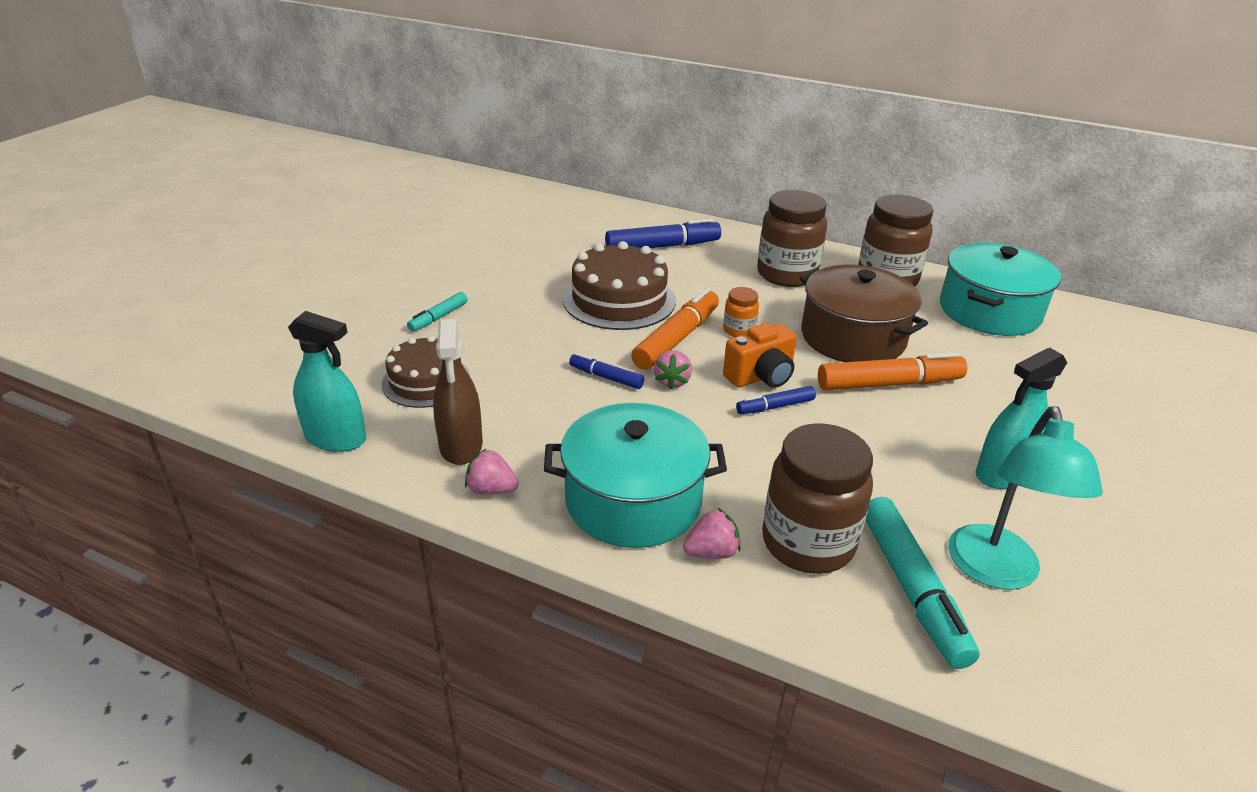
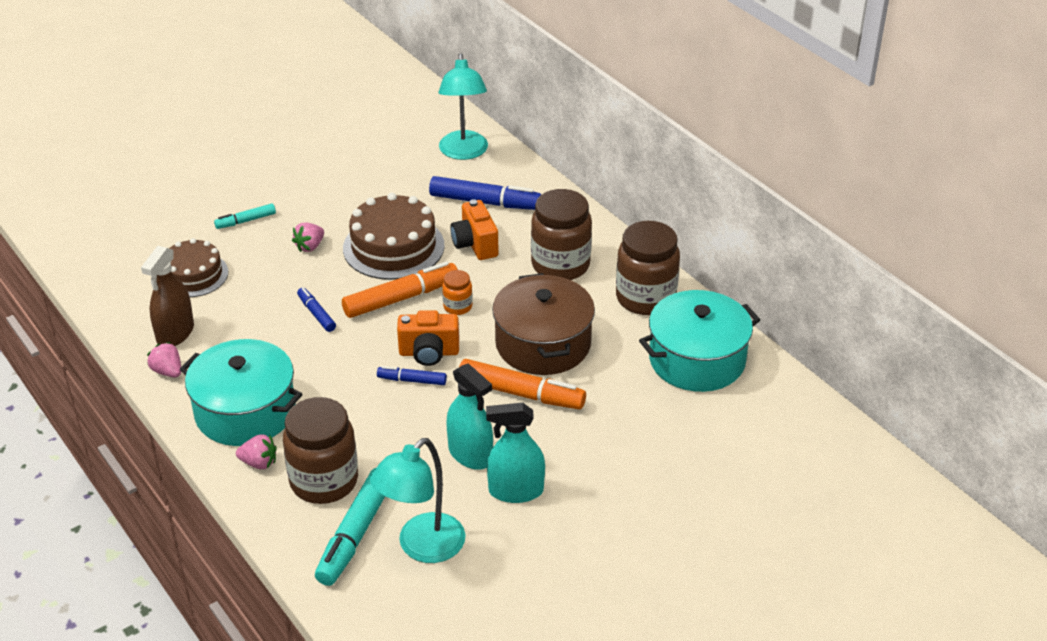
camera: 30 degrees right, 5 degrees up
turquoise spray bottle [288,311,366,452] -> turquoise spray bottle moved to [446,363,493,470]
pink strawberry [654,350,692,390] -> pink strawberry moved to [292,223,324,252]
none -> turquoise lamp [439,53,488,160]
none -> orange camera [450,199,498,260]

